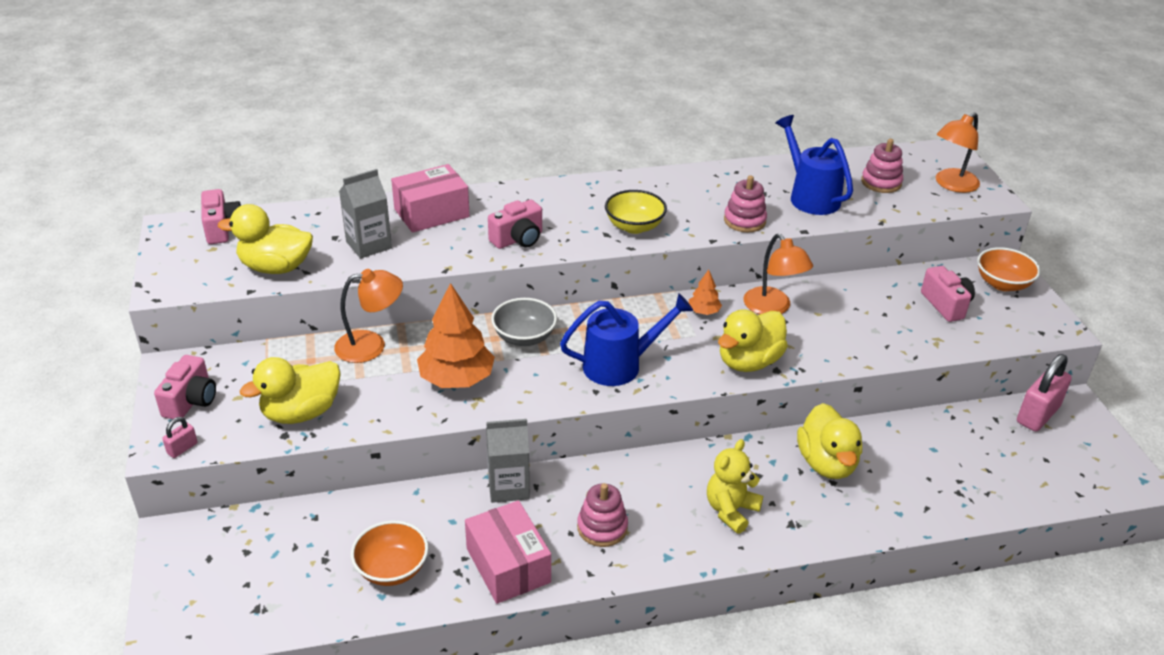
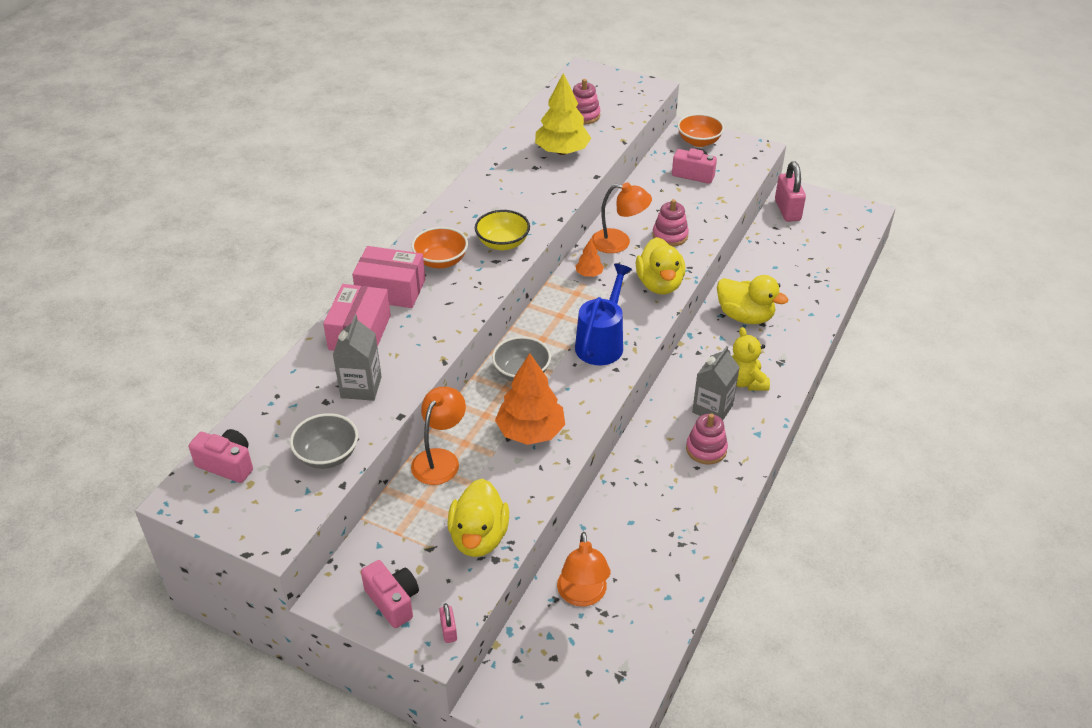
camera: 50 degrees left, 5 degrees up
yellow duck [218,204,313,274] -> grey bowl [290,413,358,469]
orange bowl [351,520,429,586] -> orange bowl moved to [411,227,468,268]
pink box [465,500,551,604] -> pink box moved to [352,246,425,308]
grey carton [486,419,530,503] -> grey carton moved to [692,346,740,420]
pink camera [488,200,542,249] -> none
pink stacking toy [724,175,767,232] -> pink stacking toy moved to [653,199,689,247]
blue watering can [776,115,853,215] -> yellow tree [535,73,591,155]
orange lamp [936,112,980,193] -> orange lamp moved to [557,532,610,606]

